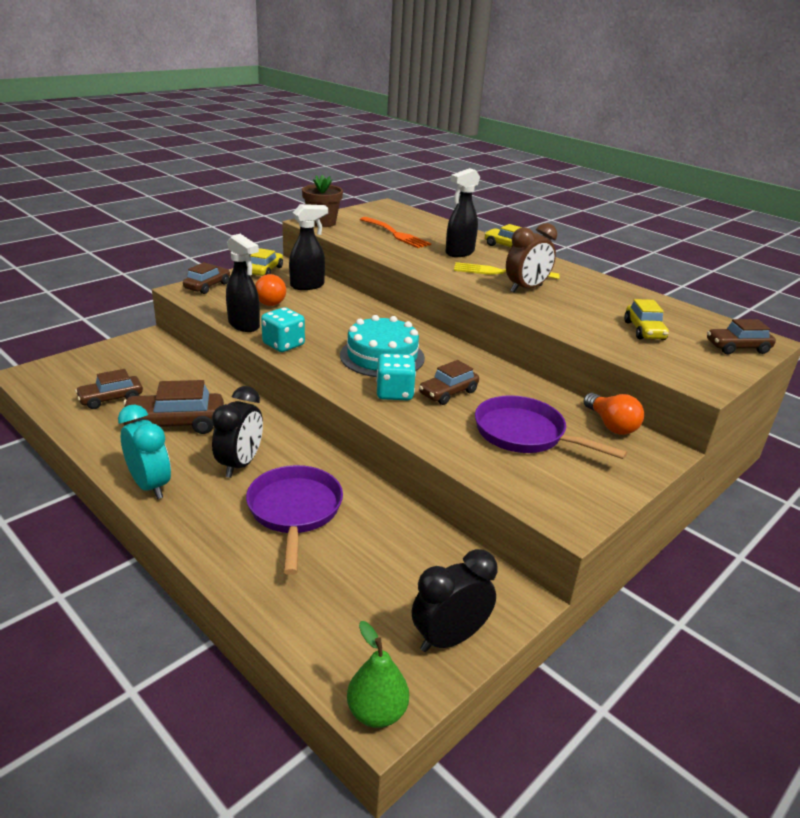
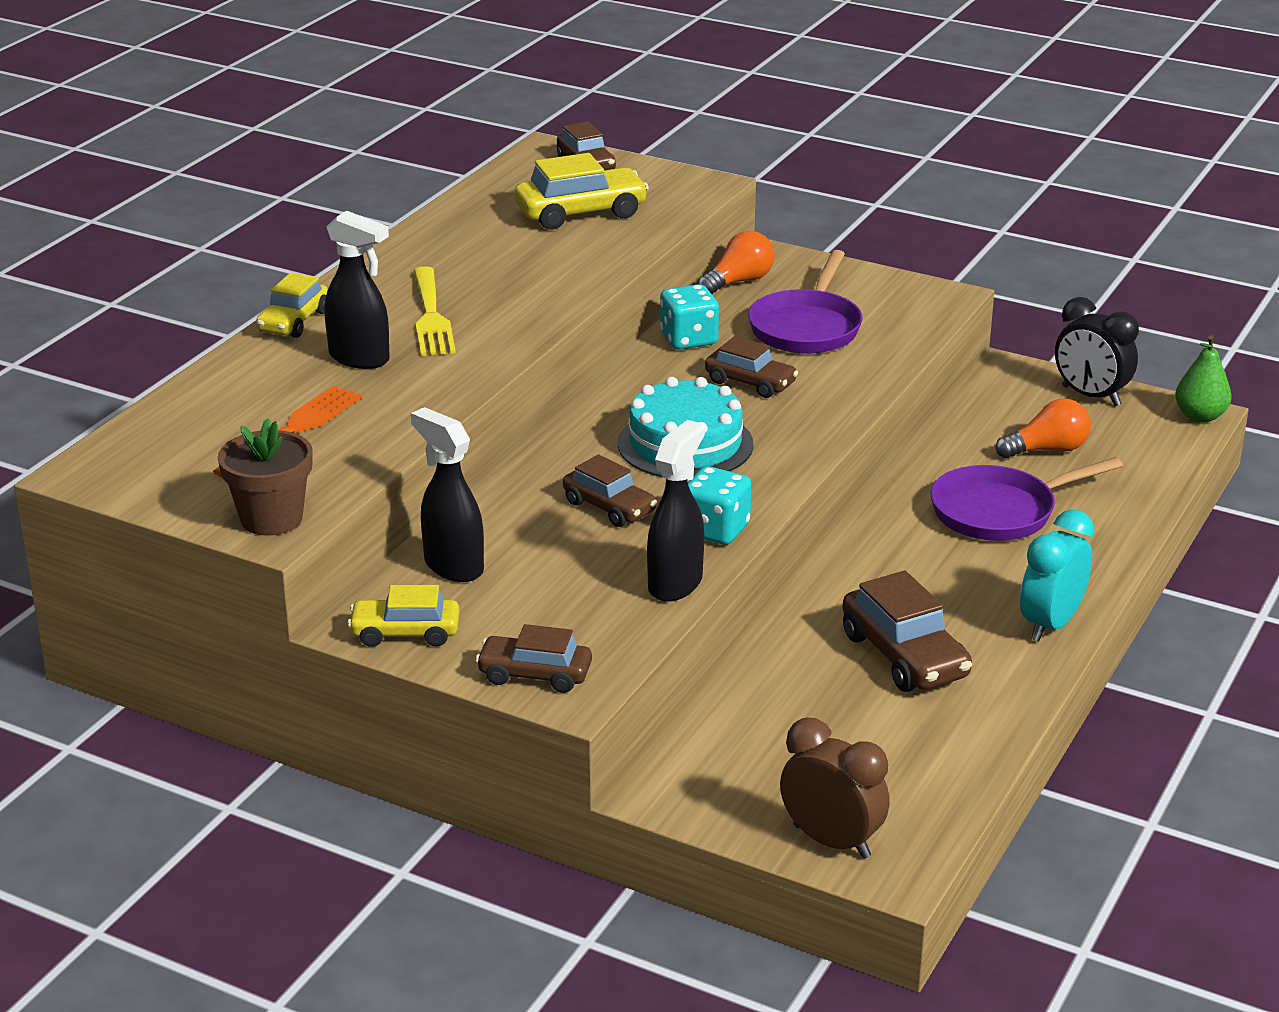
camera: 105 degrees left, 0 degrees up
brown car [75,369,143,409] -> brown car moved to [563,454,657,527]
black clock [212,386,263,478] -> none
orange light bulb [255,274,286,306] -> orange light bulb moved to [995,399,1091,458]
turquoise dice [376,354,416,400] -> turquoise dice moved to [660,284,719,350]
brown clock [506,223,557,293] -> brown clock moved to [780,718,890,859]
yellow car [624,299,669,340] -> yellow car [515,153,649,230], size x1.52

